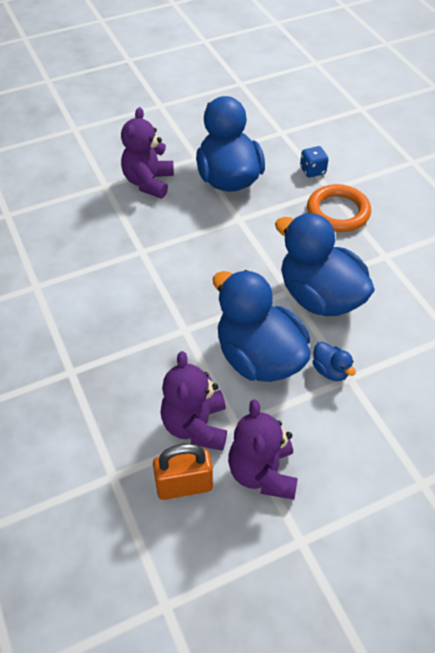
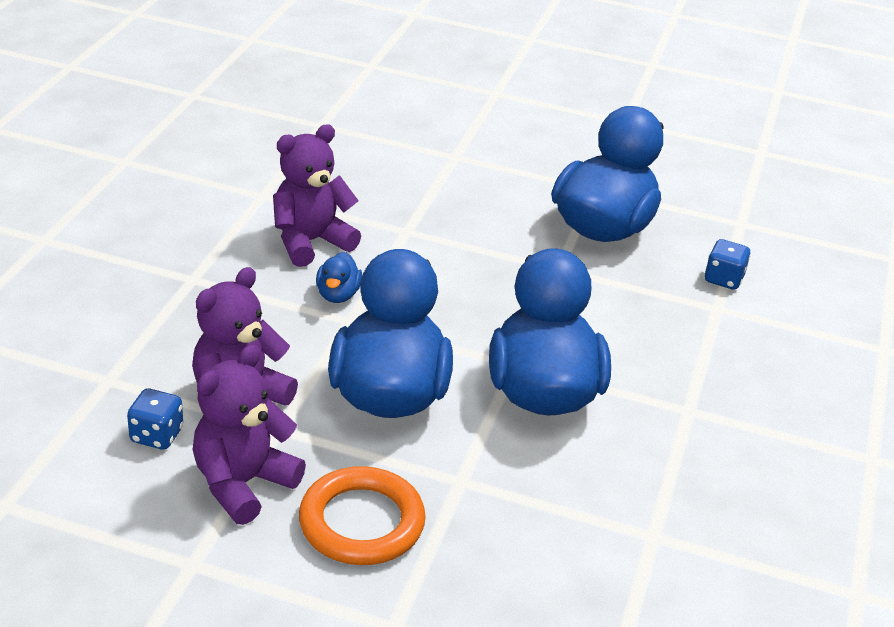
camera: 40 degrees right, 15 degrees down
purple teddy bear [121,107,174,198] -> purple teddy bear moved to [273,124,361,267]
orange padlock [153,443,213,500] -> blue dice [127,388,183,450]
orange ring [307,184,371,232] -> orange ring moved to [299,466,426,565]
blue duck [313,342,356,381] -> blue duck moved to [316,252,362,303]

